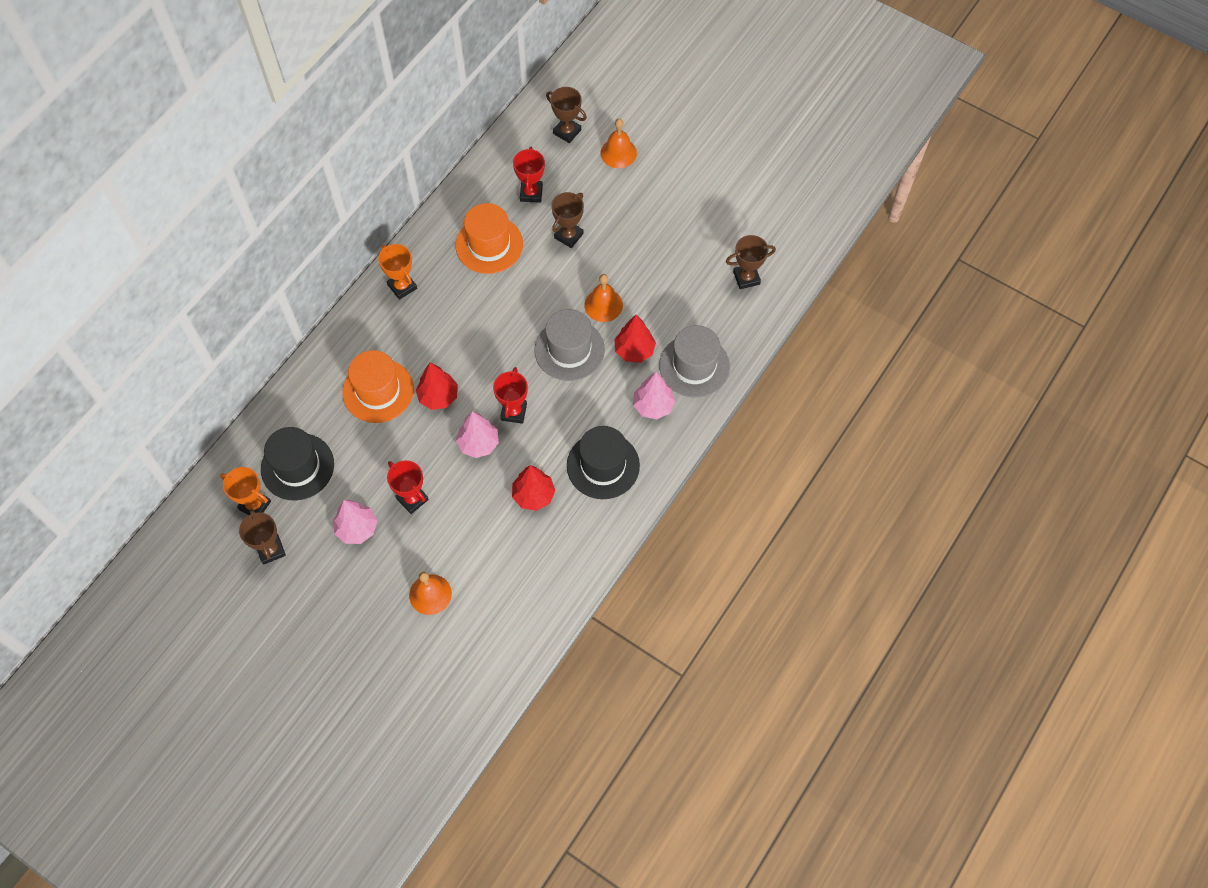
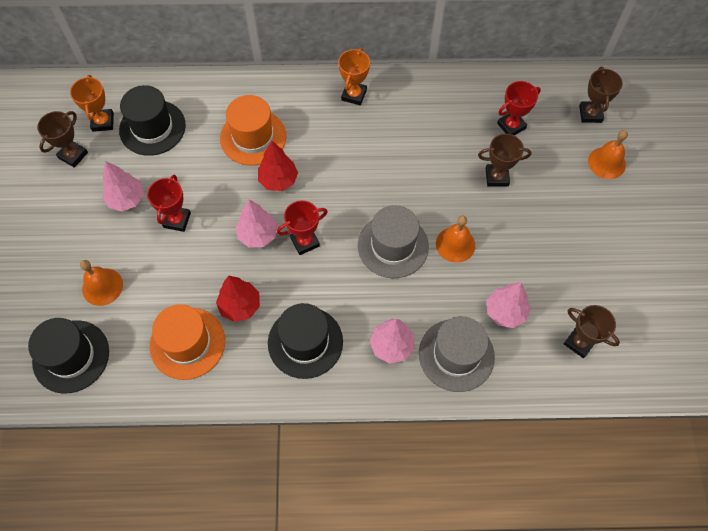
camera: 55 degrees right, 0 degrees up
orange hat [455,203,523,274] -> orange hat moved to [150,304,225,380]
red tree [614,315,656,363] -> none
none -> black hat [28,318,109,394]
none -> pink tree [487,282,531,328]

